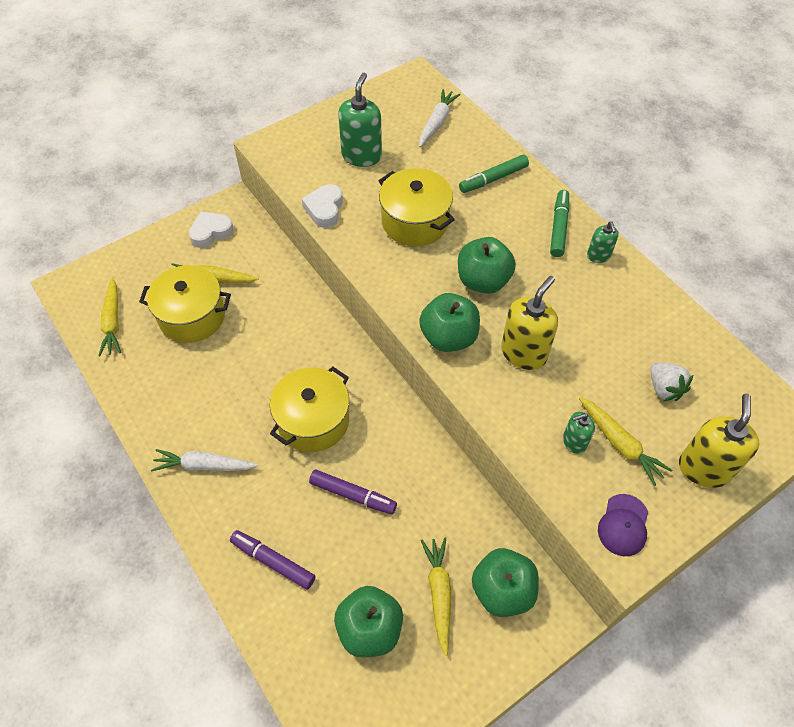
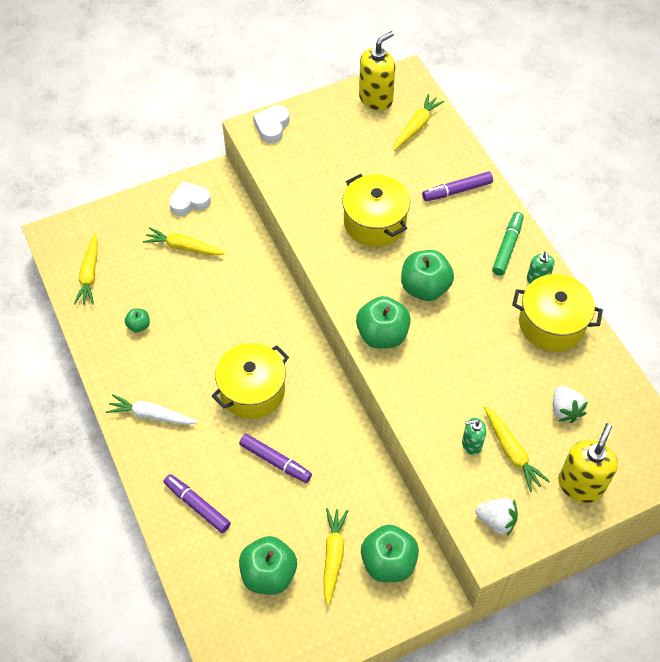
camera: 10 degrees right, 0 degrees up
yellow pot [139,265,231,343] -> yellow pot moved to [512,274,603,352]
white heart [301,184,343,228] -> white heart moved to [253,105,290,144]
green soap dispenser [338,73,382,167] -> none
white carrot [419,89,461,147] -> yellow carrot [393,94,444,151]
green marker [459,155,529,193] -> purple marker [422,171,493,201]
yellow soap dispenser [501,276,558,370] -> yellow soap dispenser moved to [359,31,395,110]
purple cap [598,494,648,556] -> white strawberry [475,498,518,536]
none -> green apple [125,309,150,333]

